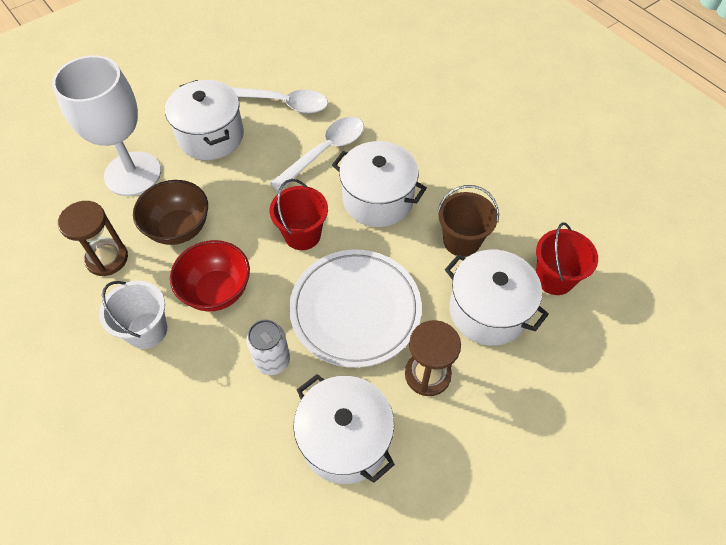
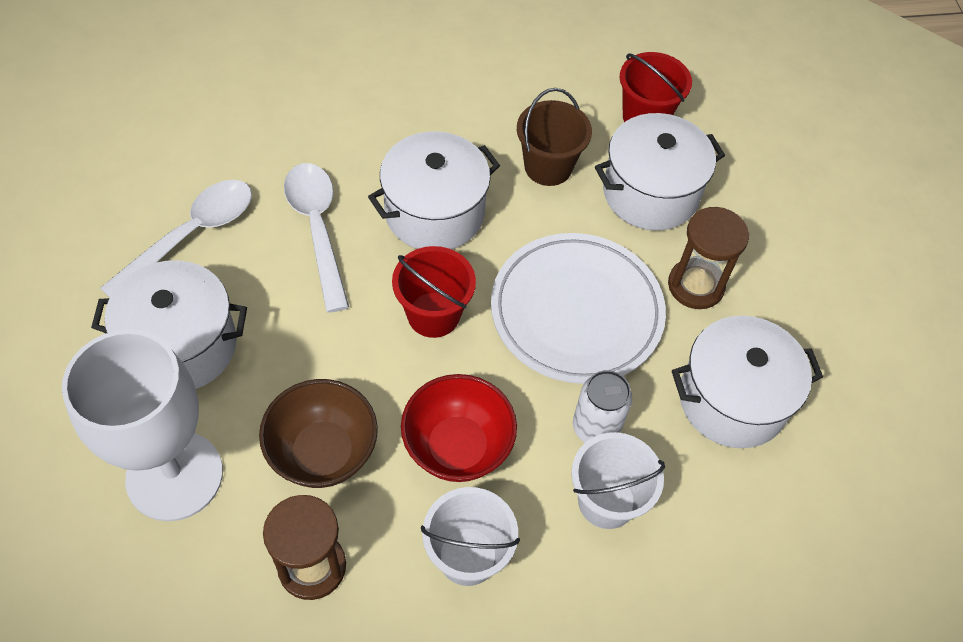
camera: 65 degrees left, 0 degrees up
none -> white bucket [571,432,665,529]

